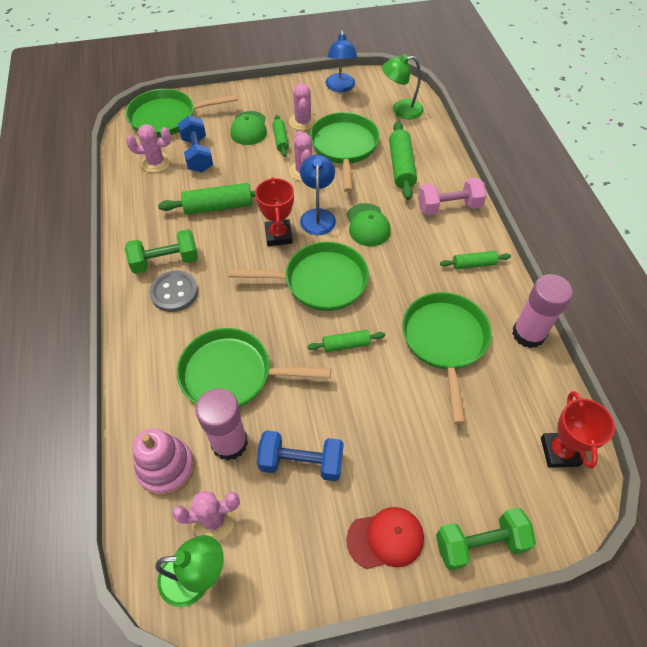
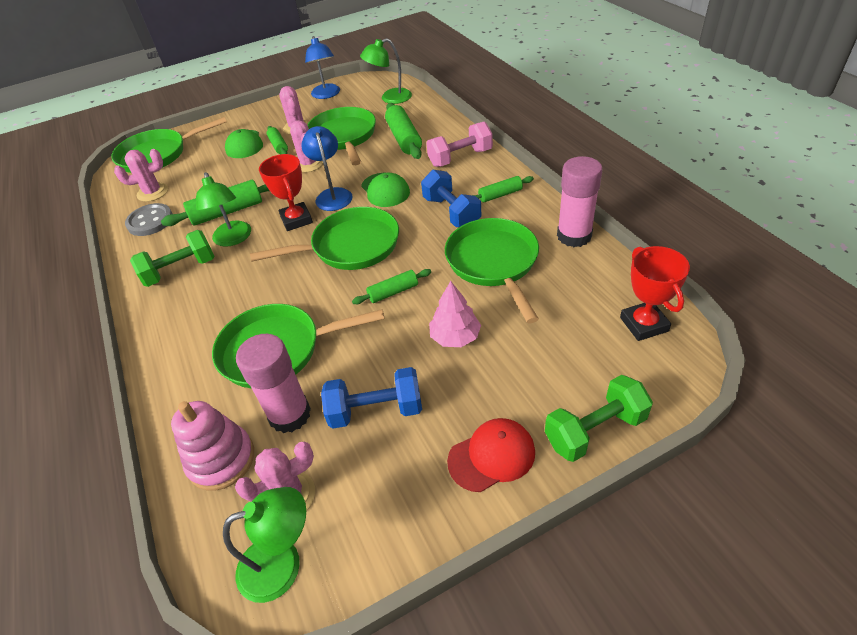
camera: 10 degrees left, 10 degrees down
grey button [149,271,198,312] -> grey button moved to [125,203,173,236]
blue dumbbell [178,116,213,172] -> blue dumbbell moved to [421,170,481,227]
none -> green lamp [196,172,251,247]
none -> pink tree [429,281,481,347]

